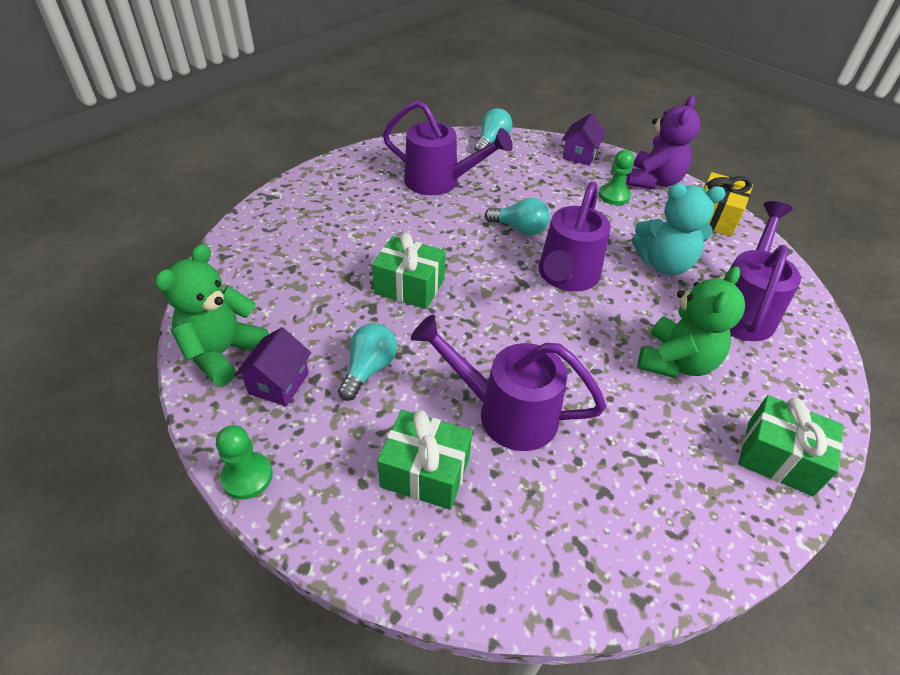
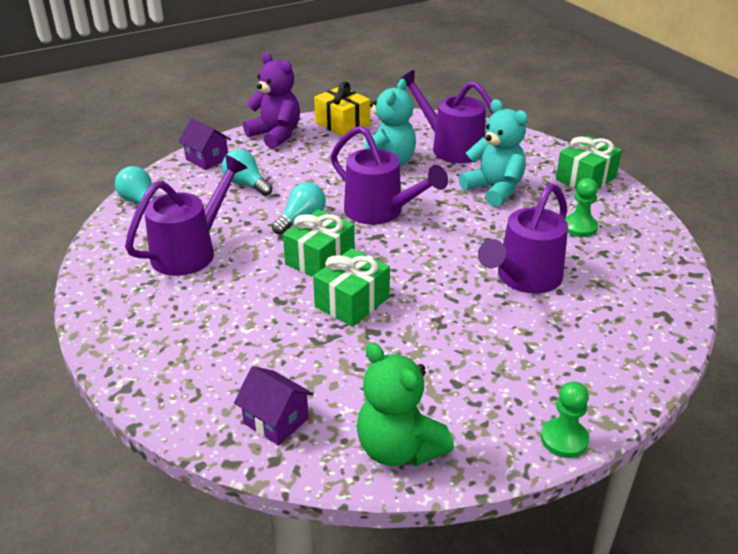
camera: 70 degrees left, 10 degrees down
purple house [234,327,311,406] -> purple house moved to [234,366,314,445]
turquoise light bulb [338,323,397,401] -> turquoise light bulb moved to [222,149,273,196]
green gift [377,410,473,510] -> green gift moved to [283,209,355,277]
green pawn [599,150,634,205] -> green pawn moved to [565,178,598,237]
green teddy bear [637,266,745,378] -> turquoise teddy bear [459,99,528,207]

